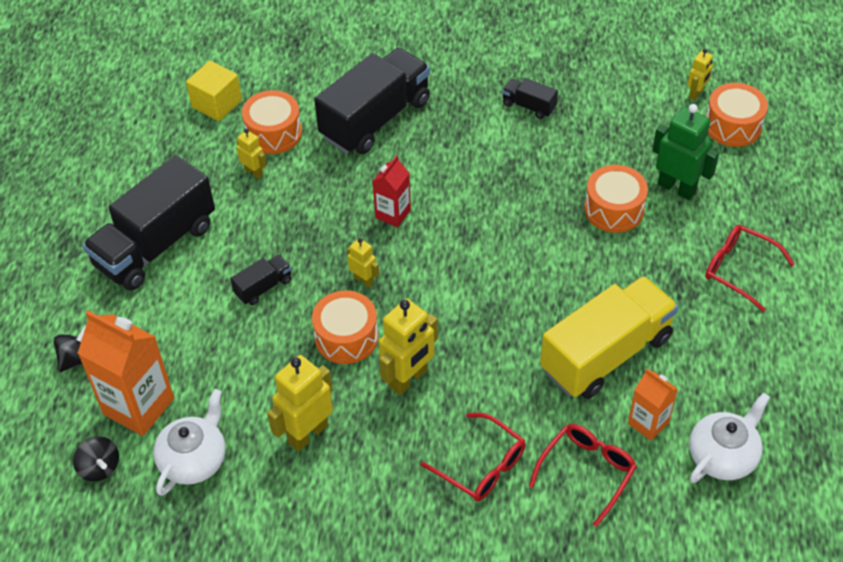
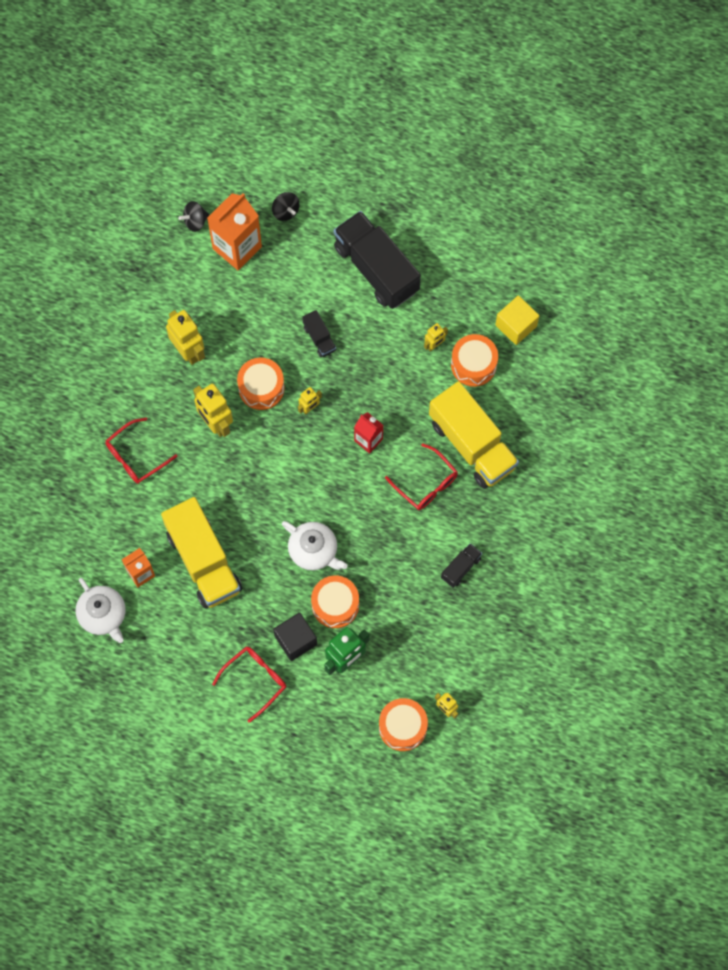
camera: 100 degrees right, 20 degrees up
white teapot [153,389,225,496] -> white teapot moved to [282,521,348,570]
black truck [314,48,430,154] -> yellow truck [429,381,519,489]
red glasses [529,424,637,527] -> red glasses moved to [385,443,458,510]
none -> black cube [273,612,317,661]

